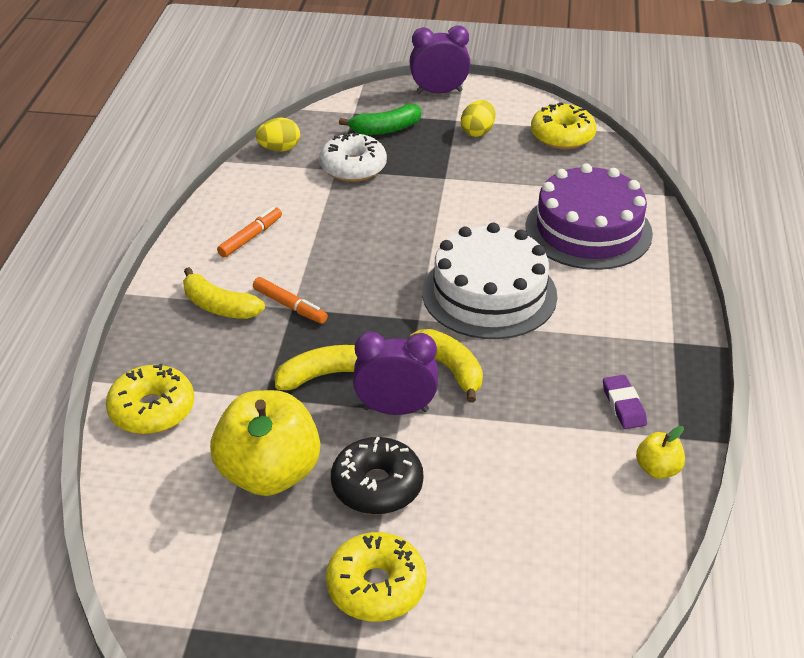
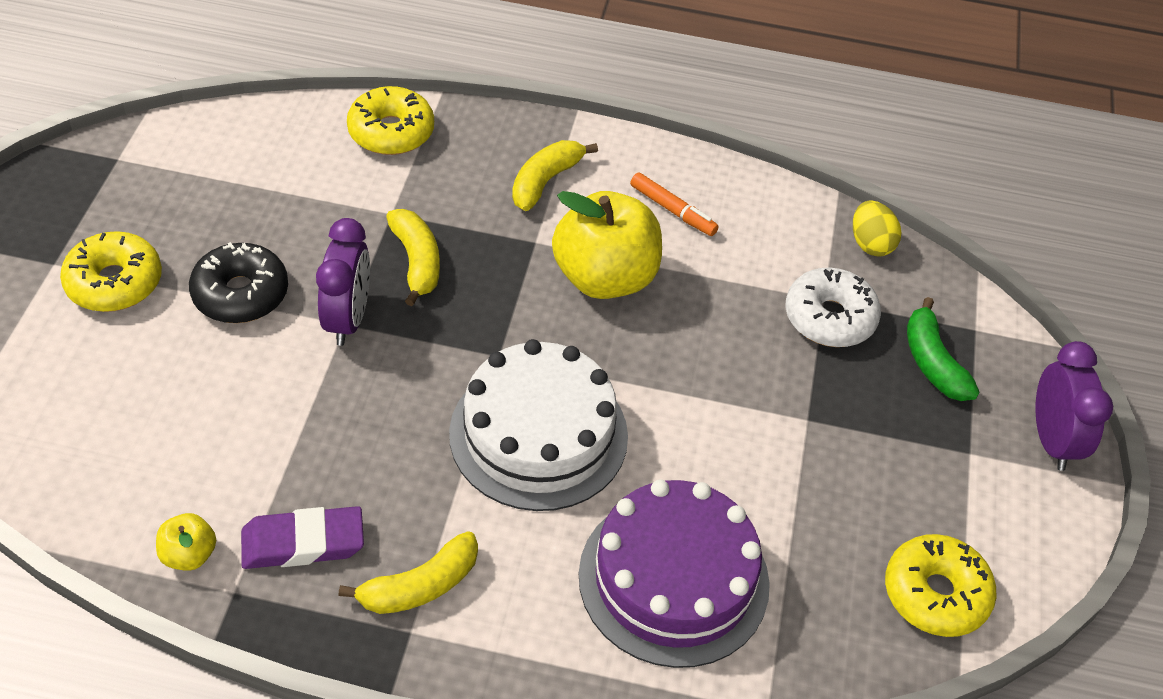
camera: 90 degrees right, 10 degrees up
yellow apple [210,390,320,496] -> yellow apple moved to [552,191,662,299]
orange marker [253,277,328,324] -> none
yellow banana [410,329,483,403] -> yellow banana moved to [339,531,478,614]
yellow egg [461,100,496,137] -> none
purple eraser [603,375,647,429] -> purple eraser [241,506,364,569], size x1.51

